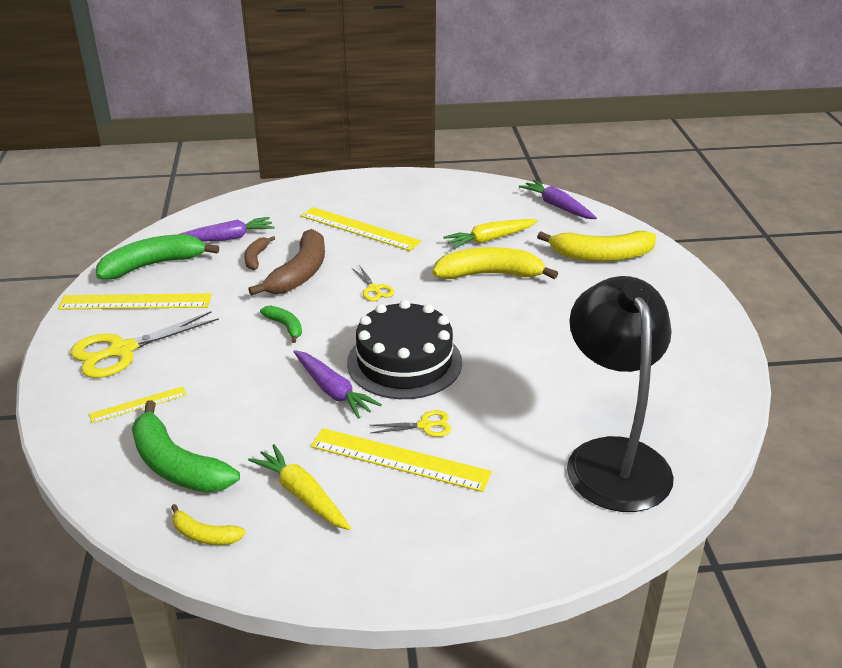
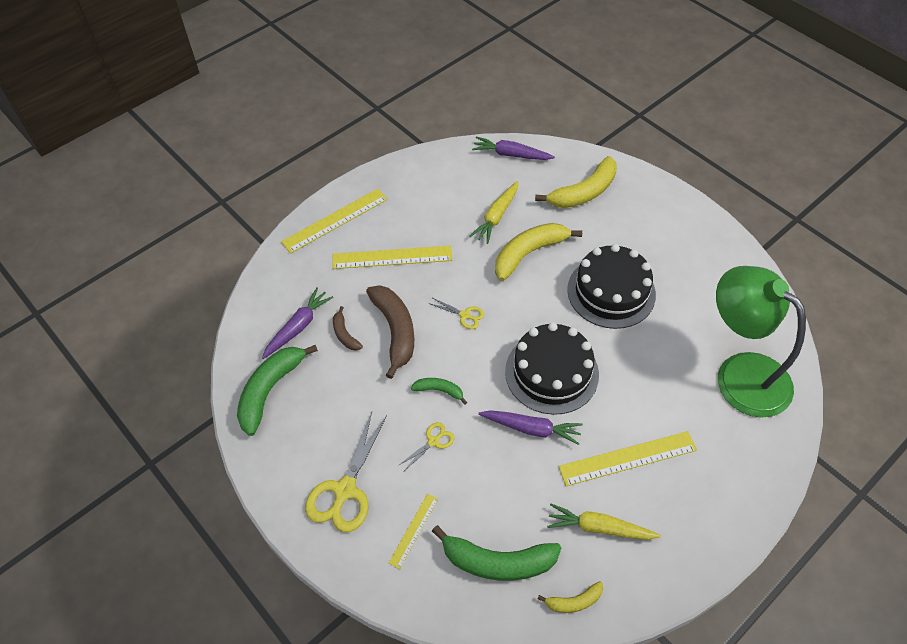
camera: 35 degrees left, 20 degrees up
yellow ruler [58,293,212,310] -> yellow ruler moved to [281,189,388,254]
yellow scissors [369,410,451,437] -> yellow scissors moved to [398,422,455,471]
black lamp [567,276,674,512] -> green lamp [716,266,806,418]
none -> black cake [567,244,656,329]

